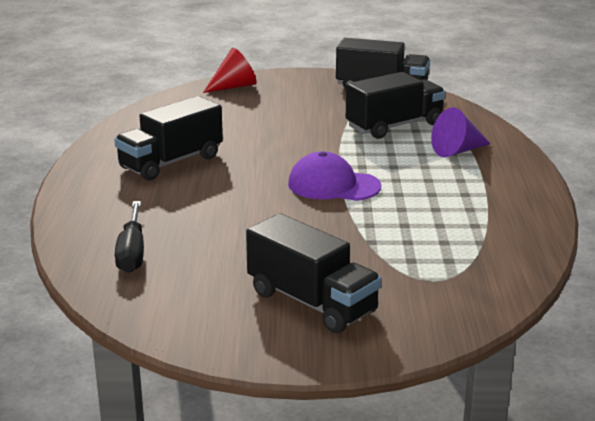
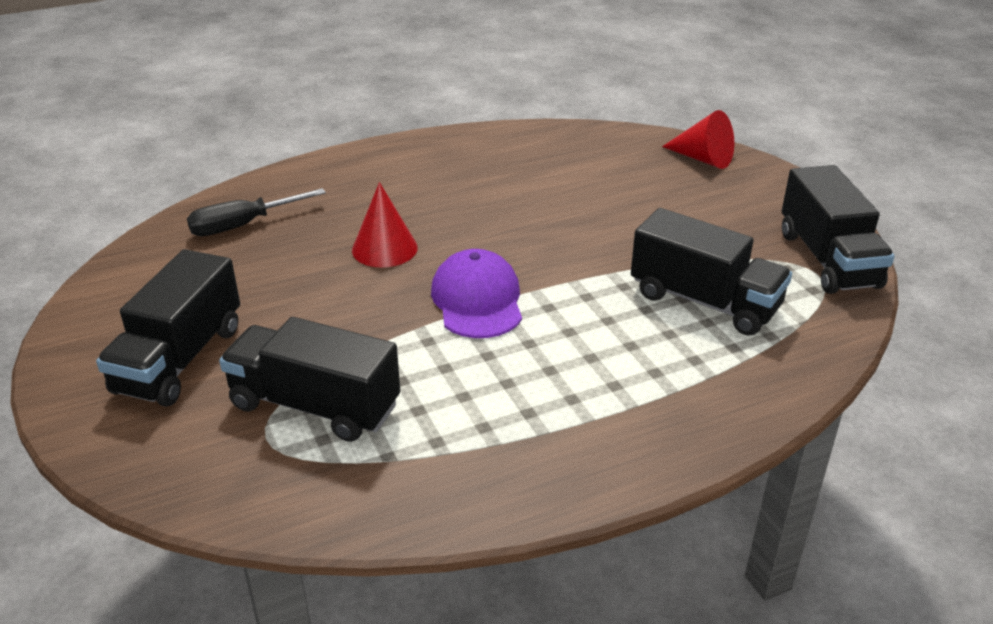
camera: 65 degrees right, 10 degrees up
black truck [114,96,223,181] -> black truck moved to [219,317,400,442]
purple cone [431,107,491,157] -> none
none -> red cone [352,182,418,268]

